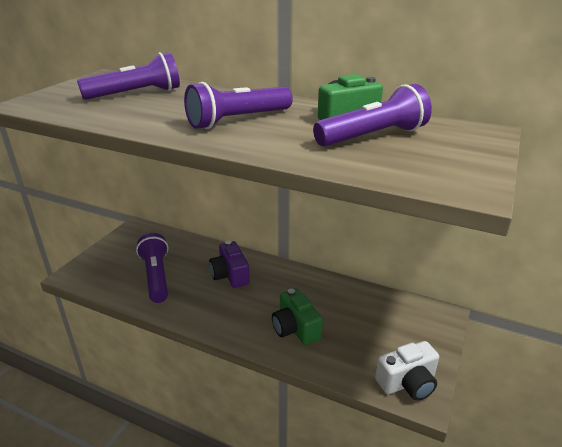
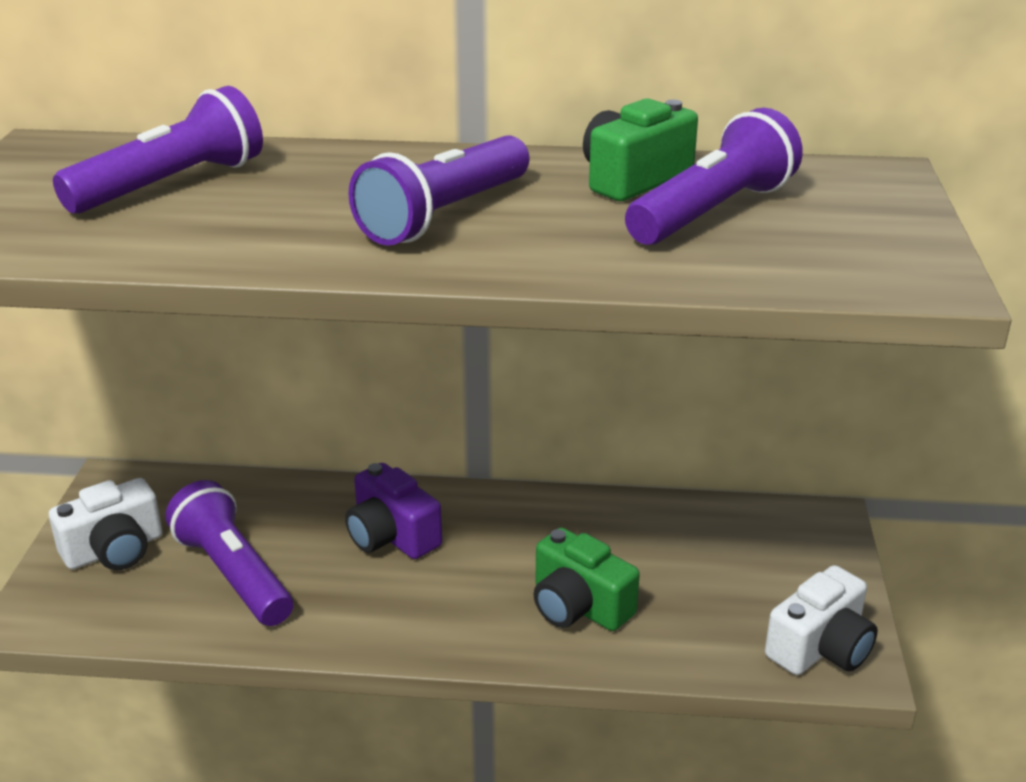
camera: 20 degrees left, 0 degrees up
none -> white camera [49,478,163,570]

